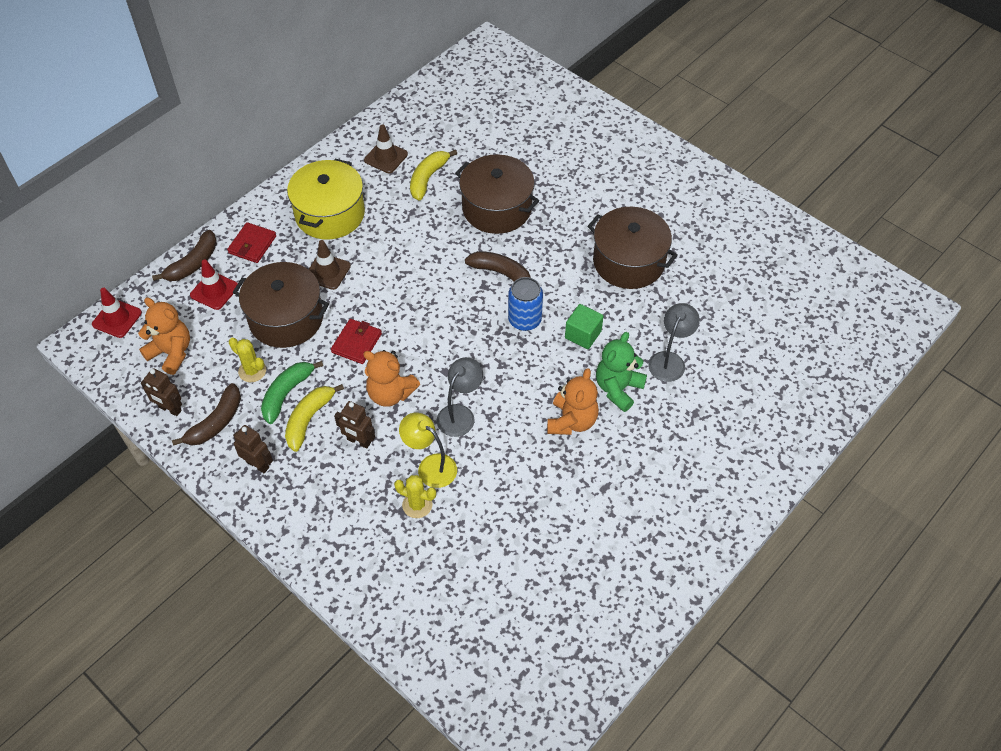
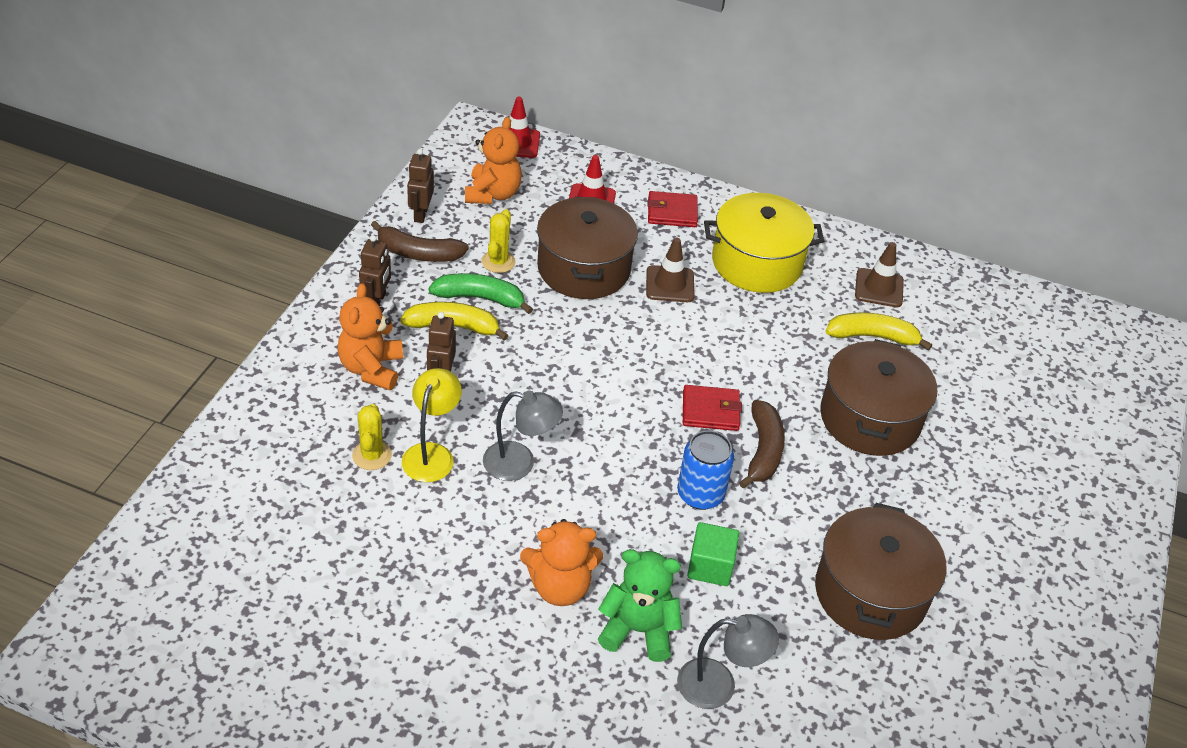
camera: 65 degrees right, 10 degrees down
brown banana [152,230,217,281] -> none
red wallet [331,319,382,364] -> red wallet moved to [683,385,742,431]
orange teddy bear [363,350,420,407] -> orange teddy bear moved to [337,283,403,390]

